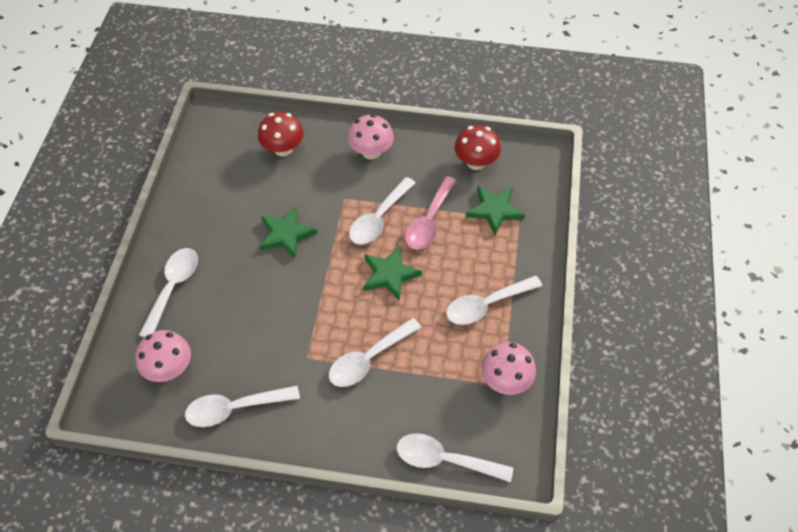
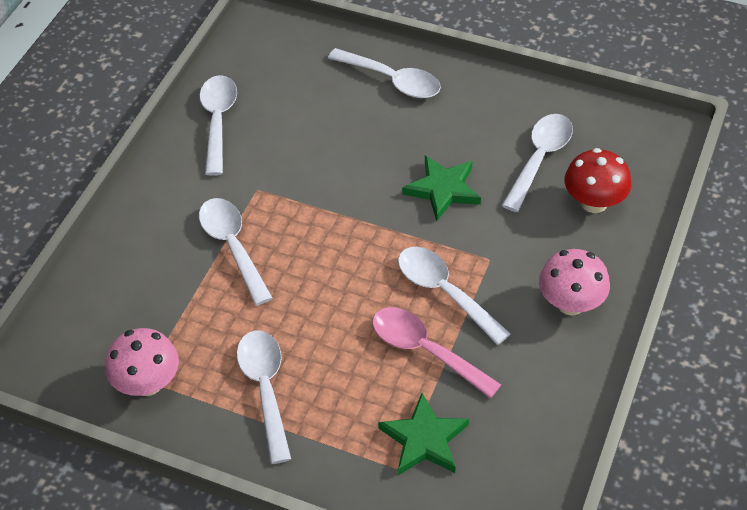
camera: 105 degrees right, 5 degrees down
pink mushroom [135,330,191,382] -> none
green star [363,246,422,301] -> none
white spoon [397,433,513,482] -> white spoon moved to [501,114,573,212]
red mushroom [455,125,501,170] -> none

